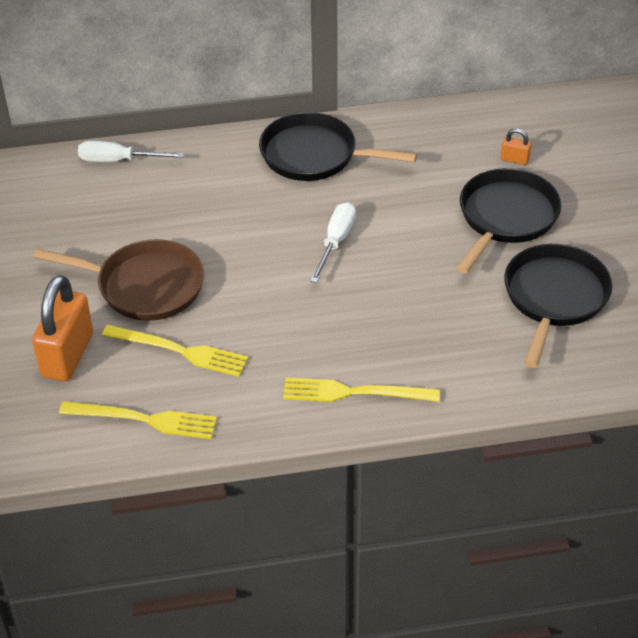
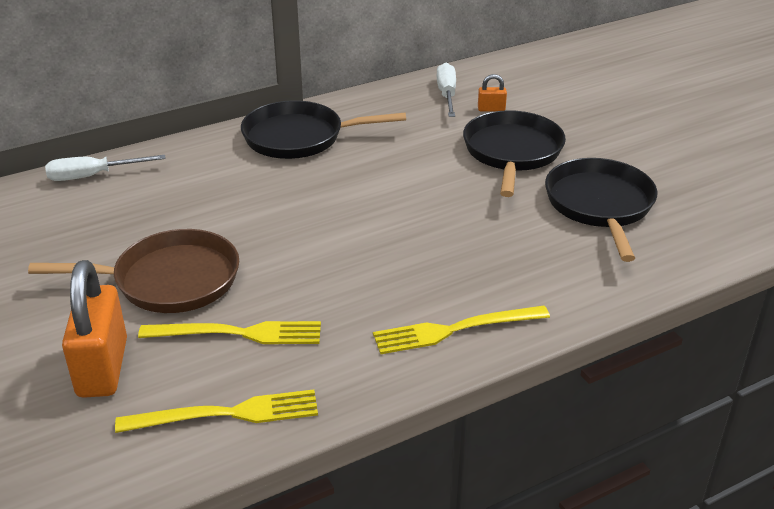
camera: 20 degrees left, 10 degrees down
white screwdriver [310,202,356,283] -> white screwdriver moved to [437,63,456,117]

